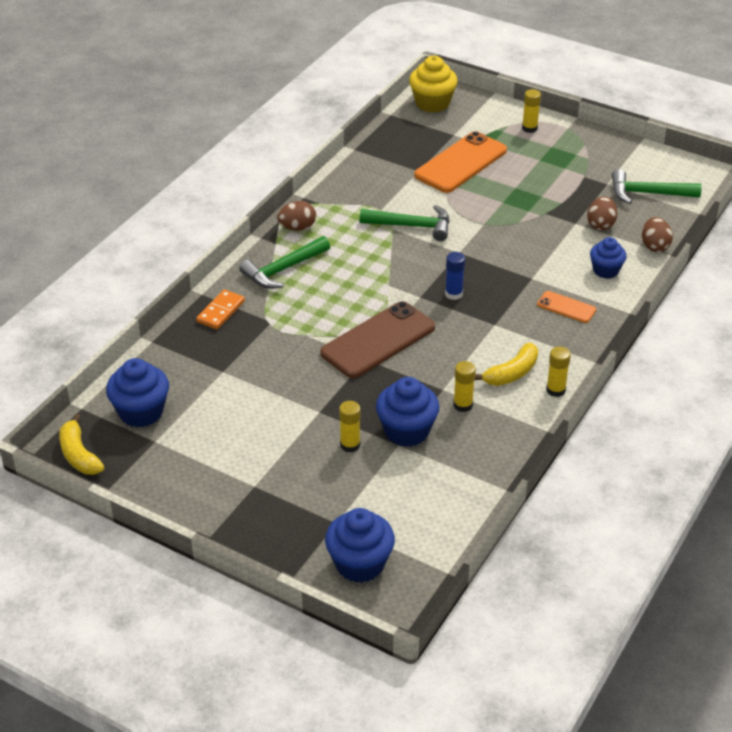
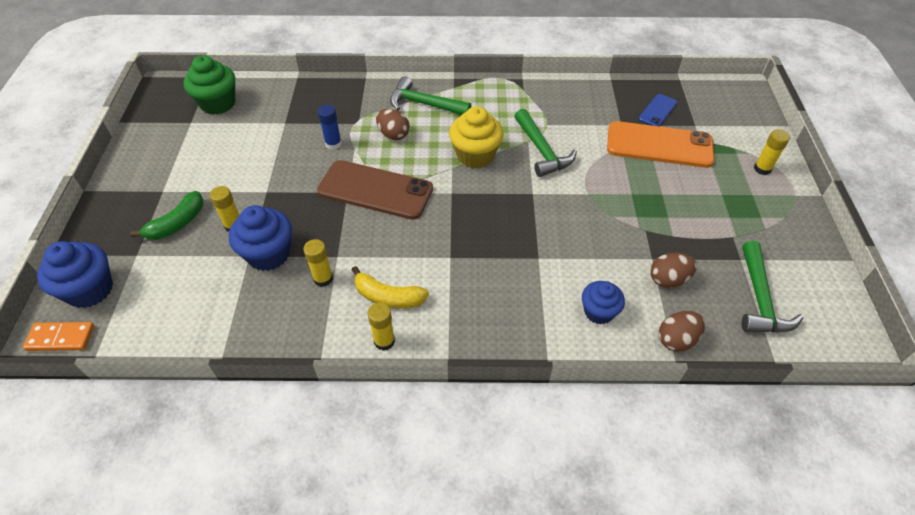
camera: 60 degrees right, 10 degrees up
yellow banana [59,414,105,475] -> none
blue cupcake [106,358,169,428] -> green cupcake [183,55,235,115]
orange domino [196,290,245,329] -> orange domino moved to [23,322,94,351]
brown egg [277,201,316,231] -> brown egg moved to [376,109,410,140]
yellow cupcake [409,56,458,113] -> yellow cupcake moved to [449,106,503,168]
blue glue stick [445,252,465,300] -> blue glue stick moved to [318,105,342,150]
orange phone [537,291,596,323] -> none
green hammer [612,169,702,204] -> green hammer turned 150 degrees counterclockwise [742,241,803,333]
none -> green banana [130,191,203,240]
none -> blue phone [639,94,677,126]

